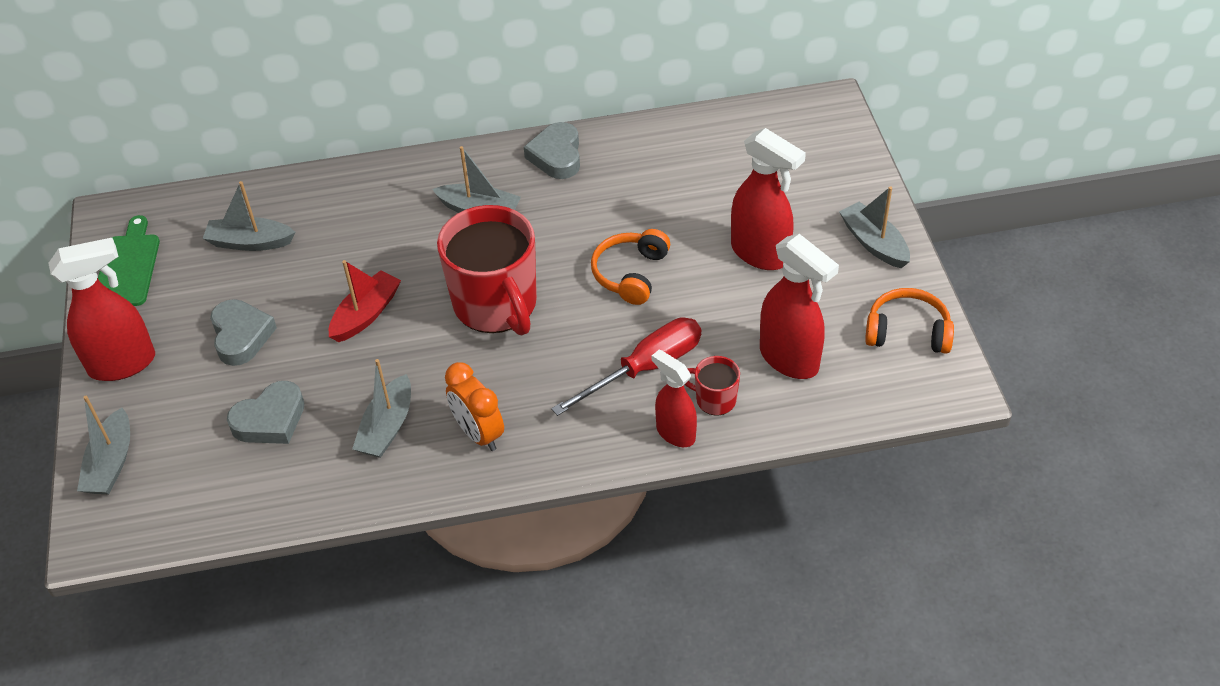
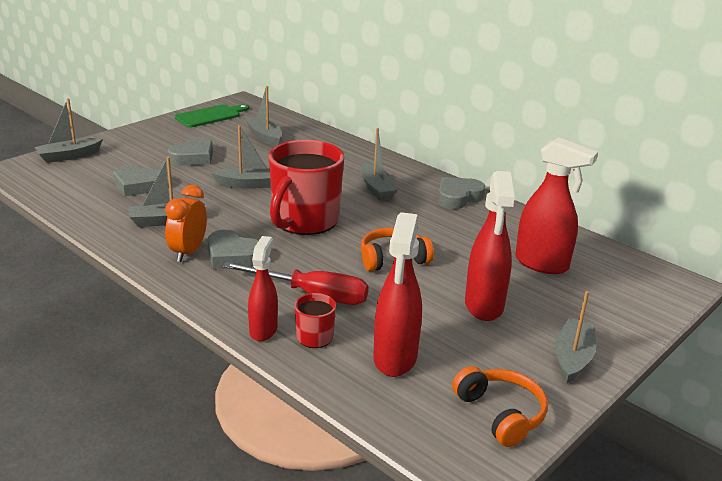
camera: 50 degrees right, 20 degrees down
red spray bottle [48,238,155,381] -> red spray bottle moved to [515,137,598,274]
red boat [329,260,401,342] -> grey boat [211,126,271,189]
none -> grey heart [208,230,258,269]

